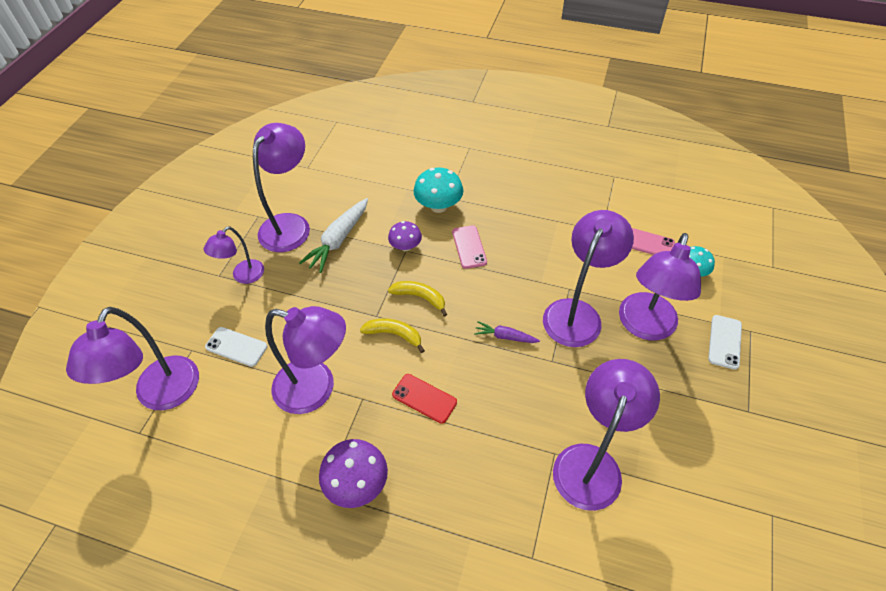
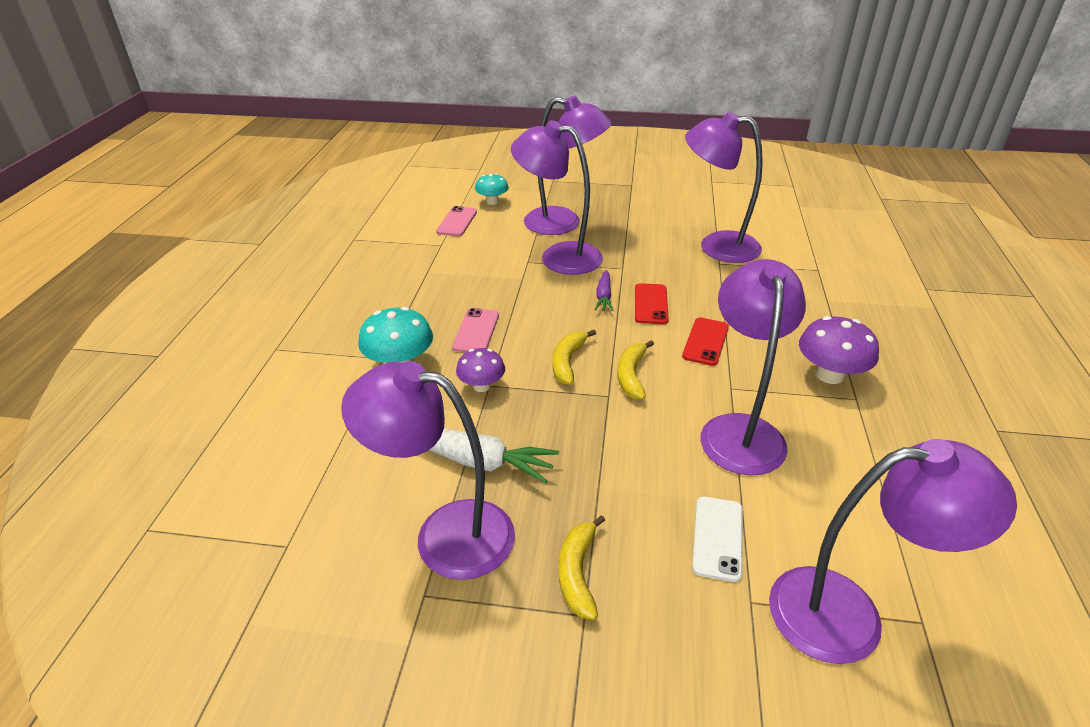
camera: 100 degrees left, 15 degrees down
purple lamp [204,226,264,284] -> yellow banana [559,515,605,620]
pink phone [452,225,487,269] -> pink phone turned 60 degrees counterclockwise [452,308,499,352]
white phone [708,315,742,370] -> none
none -> red phone [635,283,669,324]

